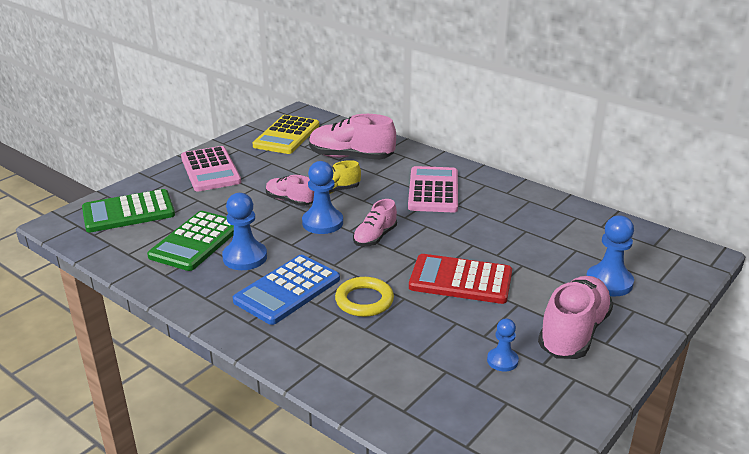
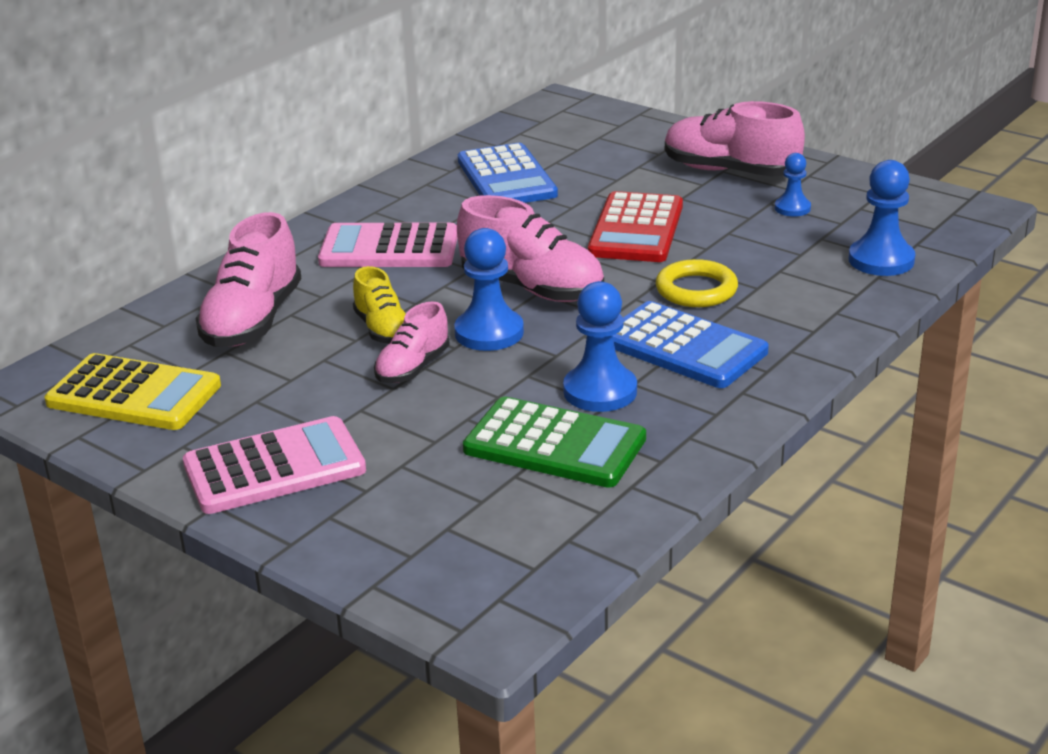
camera: 90 degrees left, 0 degrees up
green calculator [82,189,175,232] -> none
pink shoe [353,199,397,246] -> pink shoe [457,195,604,302], size x1.70
blue pawn [586,215,634,296] -> blue pawn moved to [848,160,915,276]
none -> blue calculator [458,143,558,203]

